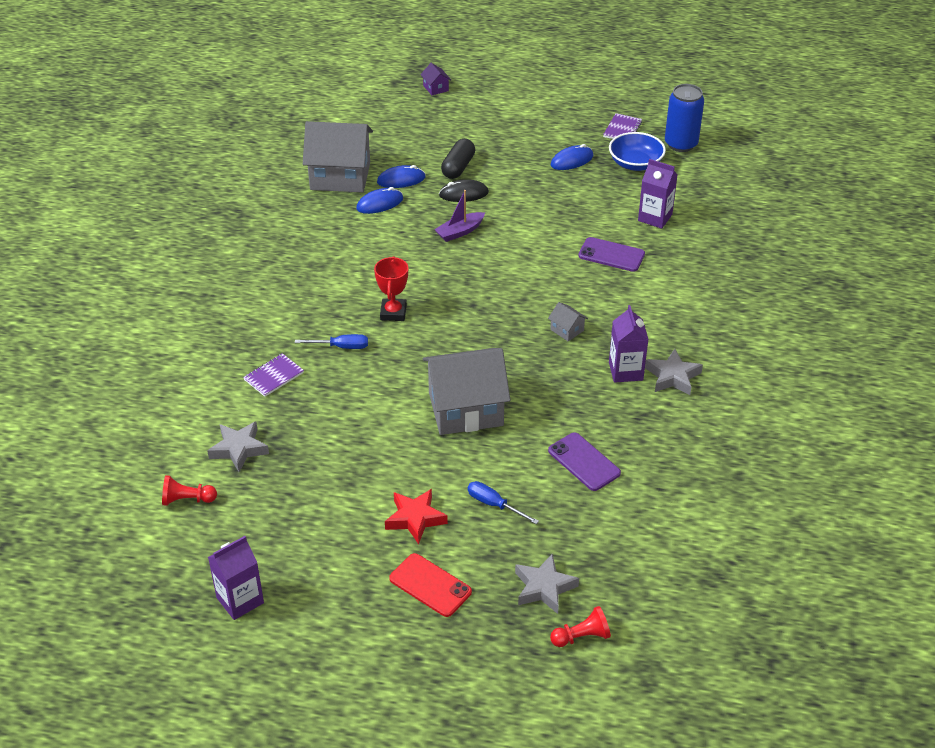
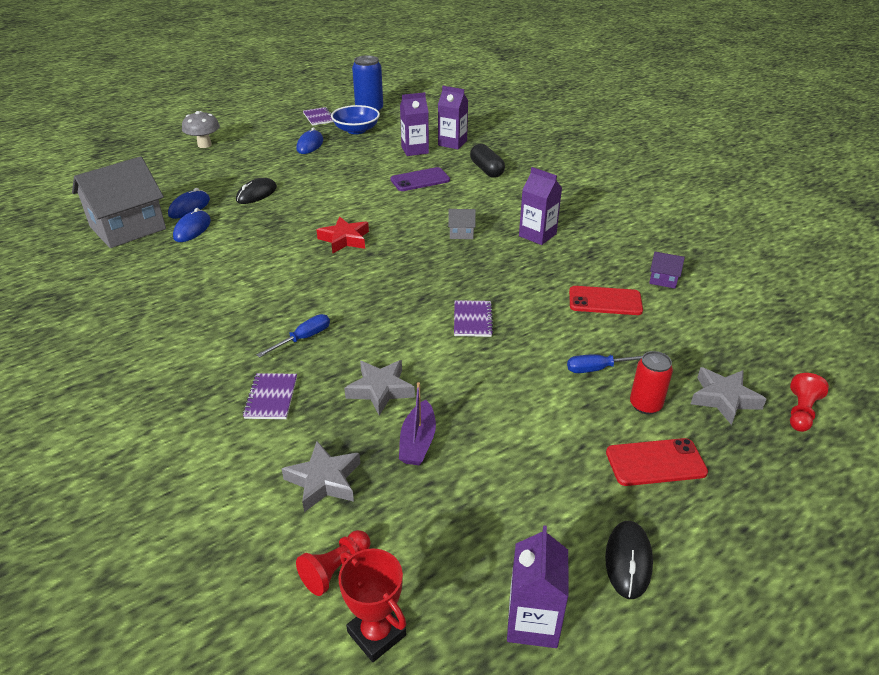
camera: 45 degrees left, 5 degrees down
red trophy [374,256,408,321] -> red trophy moved to [338,548,406,662]
red star [385,489,448,544] -> red star moved to [317,217,369,253]
purple house [420,63,451,95] -> purple house moved to [649,252,685,288]
grey house [423,348,510,435] -> purple notebook [454,300,494,337]
purple boat [434,190,485,242] -> purple boat moved to [399,382,436,465]
black capsule [441,139,475,179] -> black capsule moved to [470,144,505,178]
purple phone [548,432,621,491] -> red phone [569,286,643,315]
grey star [645,349,703,395] -> grey star moved to [344,360,415,416]
none -> grey mushroom [182,111,220,148]
none -> purple carton [438,86,468,149]
none -> black mouse [605,521,653,599]
none -> red can [630,351,673,414]

